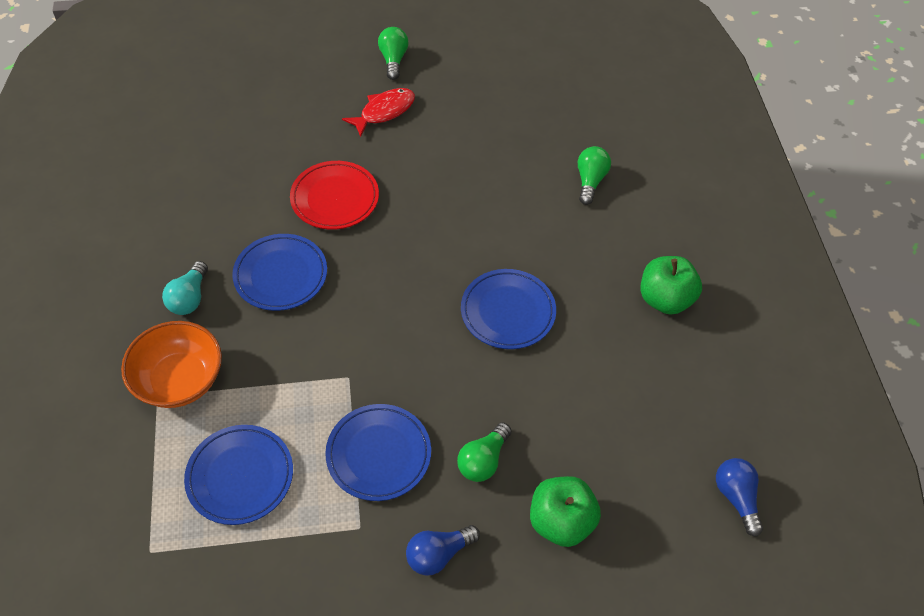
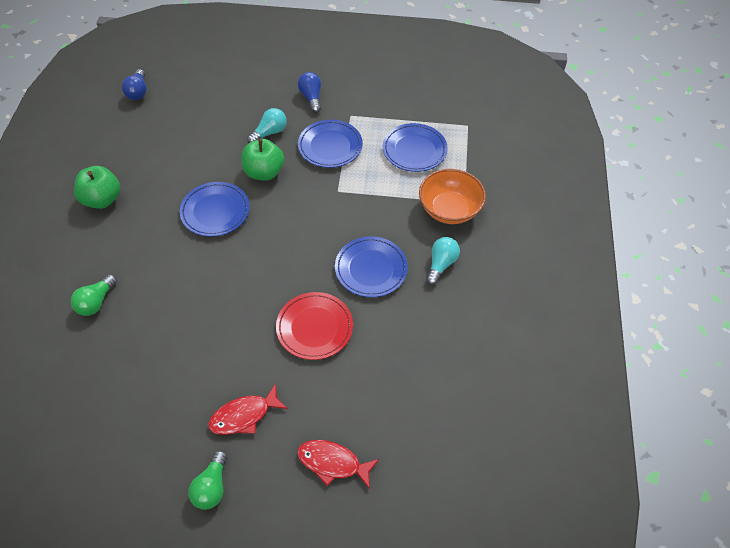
camera: 165 degrees left, 0 degrees up
blue light bulb [406,525,480,576] -> blue light bulb turned 90 degrees counterclockwise [298,72,321,113]
green light bulb [457,422,512,482] -> turquoise light bulb [247,108,287,143]
green apple [530,476,601,547] -> green apple moved to [241,139,284,181]
none -> red fish [297,440,379,489]

